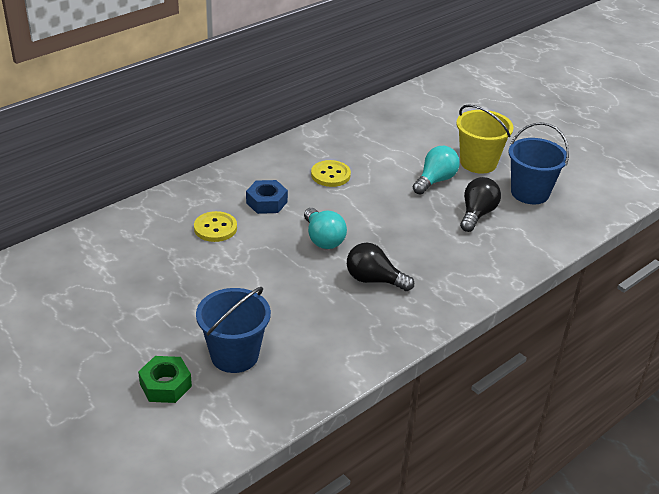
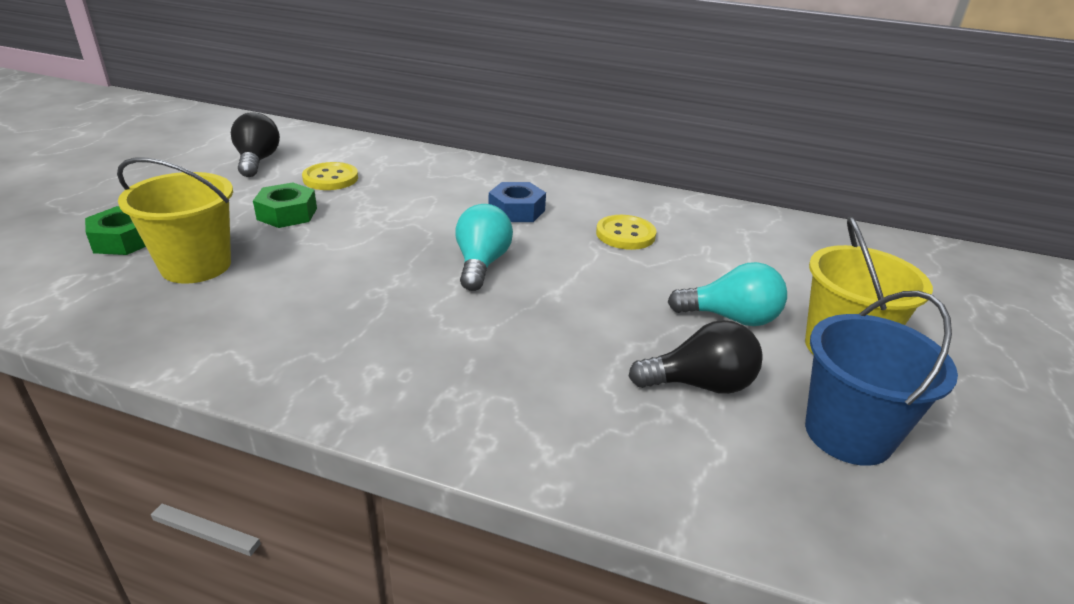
camera: 60 degrees right, 5 degrees down
yellow button [194,211,237,242] -> yellow button moved to [302,162,358,190]
blue bucket [196,287,271,373] -> yellow bucket [117,158,233,284]
turquoise light bulb [304,208,347,249] -> turquoise light bulb turned 150 degrees clockwise [455,204,513,291]
black light bulb [347,243,414,291] -> black light bulb moved to [231,112,280,177]
none -> green nut [253,182,317,228]

